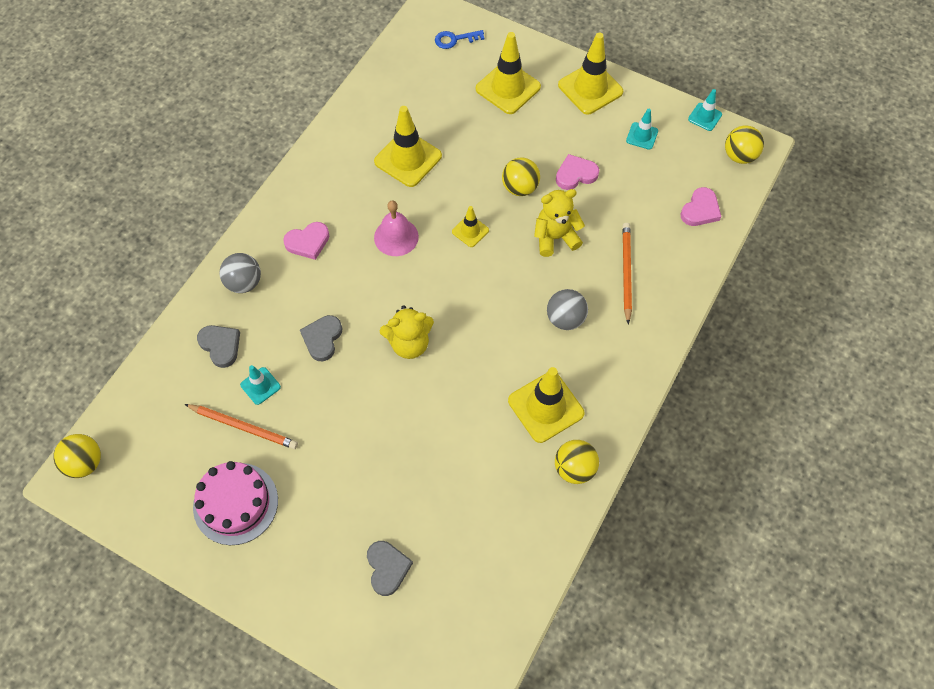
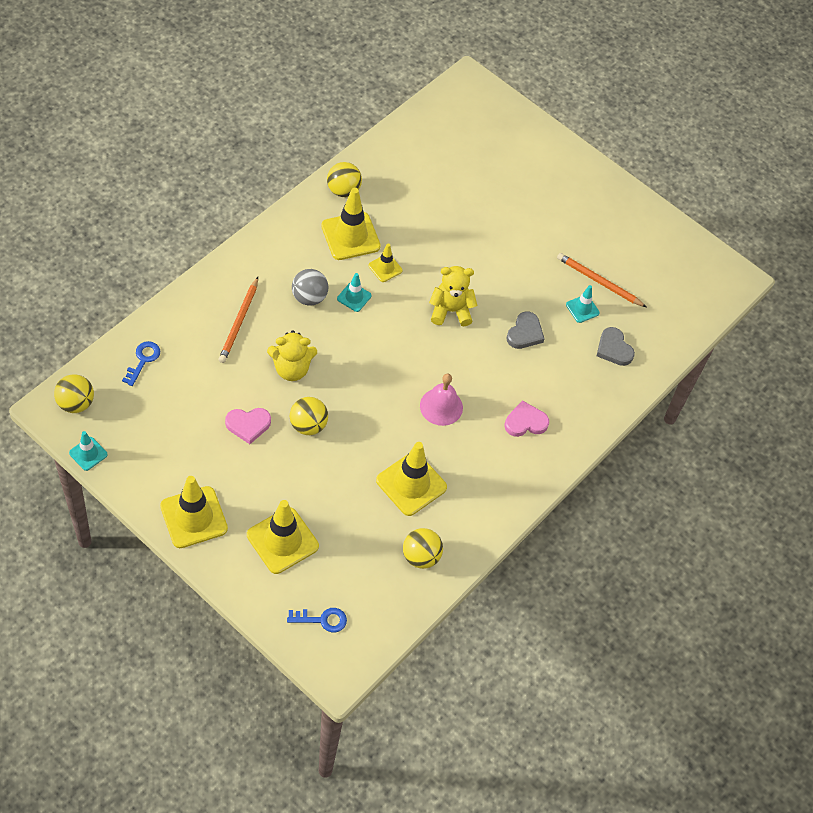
camera: 175 degrees left, 5 degrees down
yellow ball [53,434,101,478] -> yellow ball moved to [403,528,443,569]
pink cake [193,461,278,545] -> none
grey ball [219,253,261,293] -> none
grey heart [367,541,413,596] -> none
yellow traffic cone [452,206,489,247] -> yellow traffic cone moved to [368,243,402,282]
turquoise traffic cone [626,109,658,150] -> turquoise traffic cone moved to [337,273,372,312]
pink heart [680,187,722,226] -> blue key [122,341,160,386]

